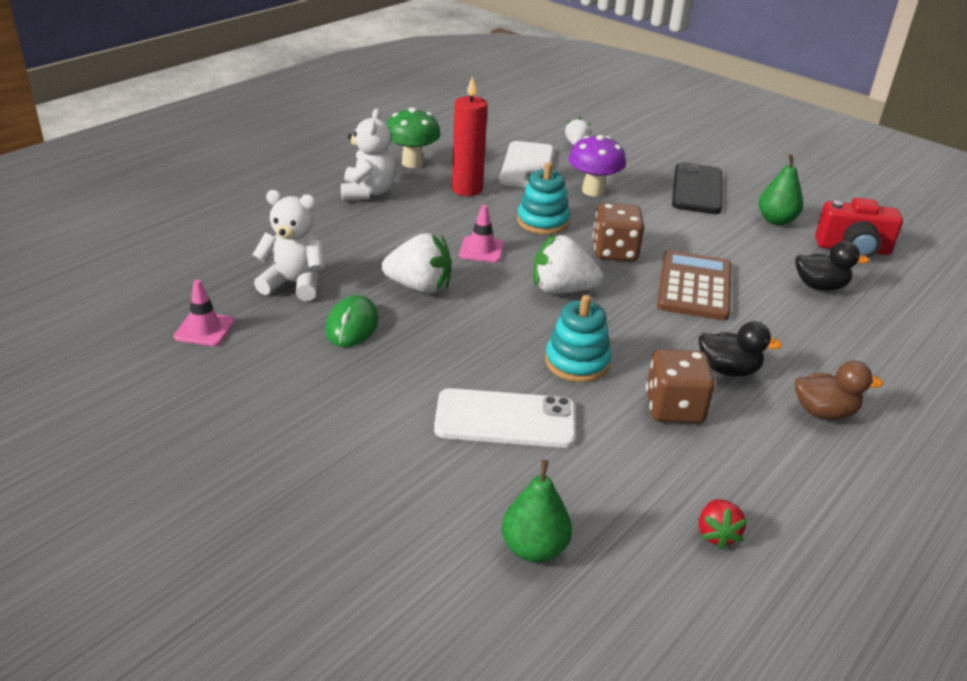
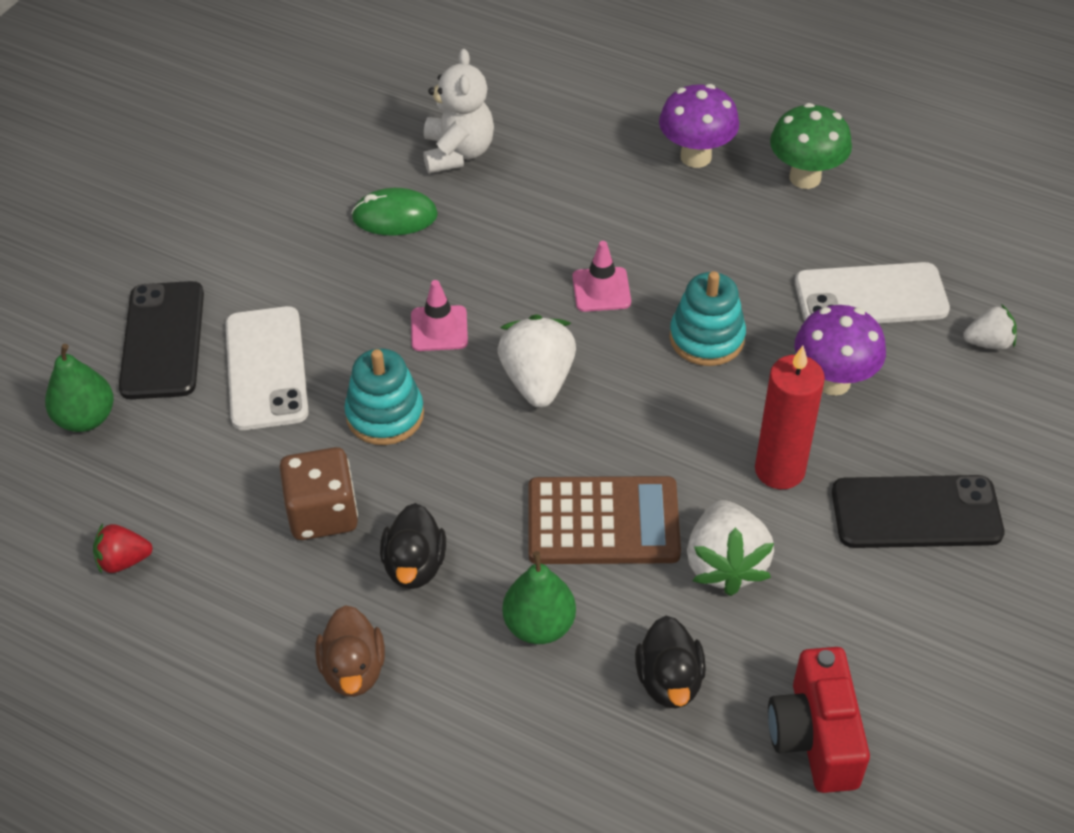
camera: 80 degrees right, 15 degrees up
pink traffic cone [174,280,235,346] -> pink traffic cone moved to [411,280,468,351]
white teddy bear [341,108,395,201] -> purple mushroom [659,84,739,168]
white strawberry [382,233,451,294] -> white strawberry moved to [687,500,774,596]
red candle [452,76,488,196] -> red candle moved to [755,346,825,489]
brown dice [593,203,645,261] -> none
green pear [759,154,803,225] -> green pear moved to [502,551,576,644]
none -> black phone [119,281,204,399]

